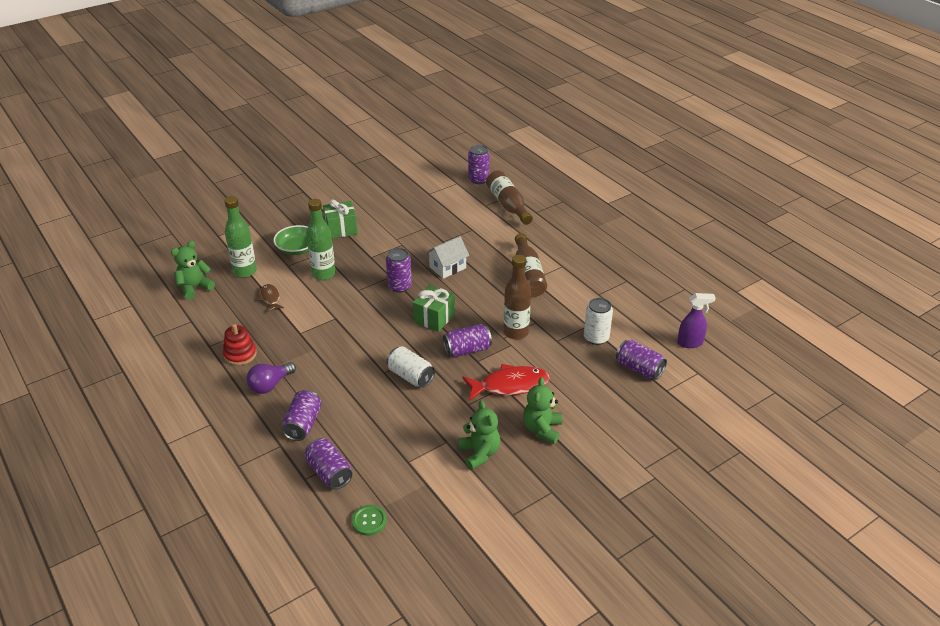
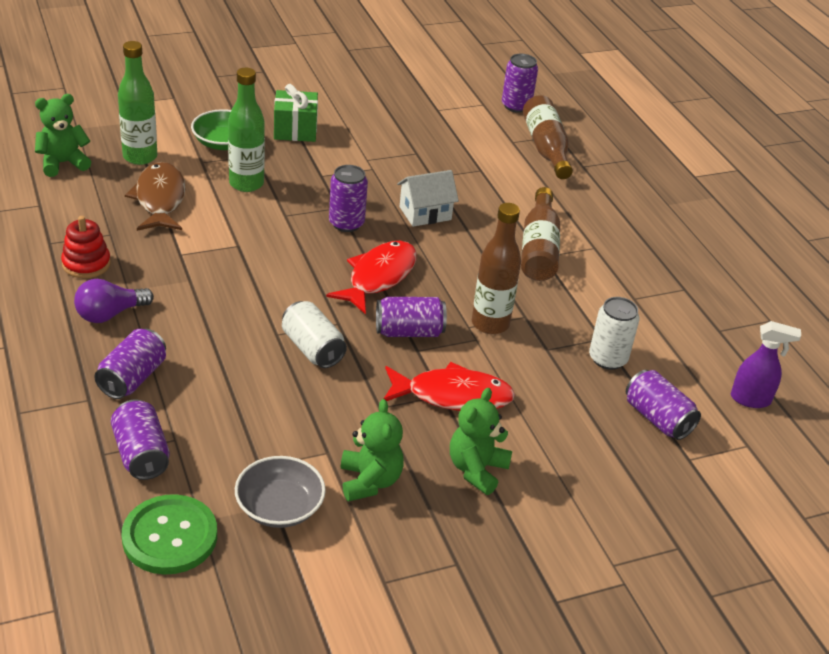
camera: 10 degrees right, 0 degrees up
brown fish [258,284,284,312] -> brown fish [125,162,186,231], size x1.84
green button [352,505,387,536] -> green button [121,494,217,575], size x1.75
green gift [413,285,455,332] -> red fish [326,241,417,314]
none -> grey bowl [235,456,326,528]

